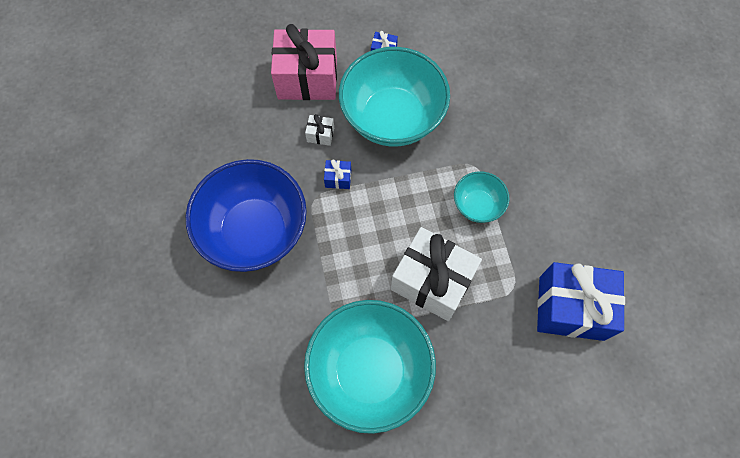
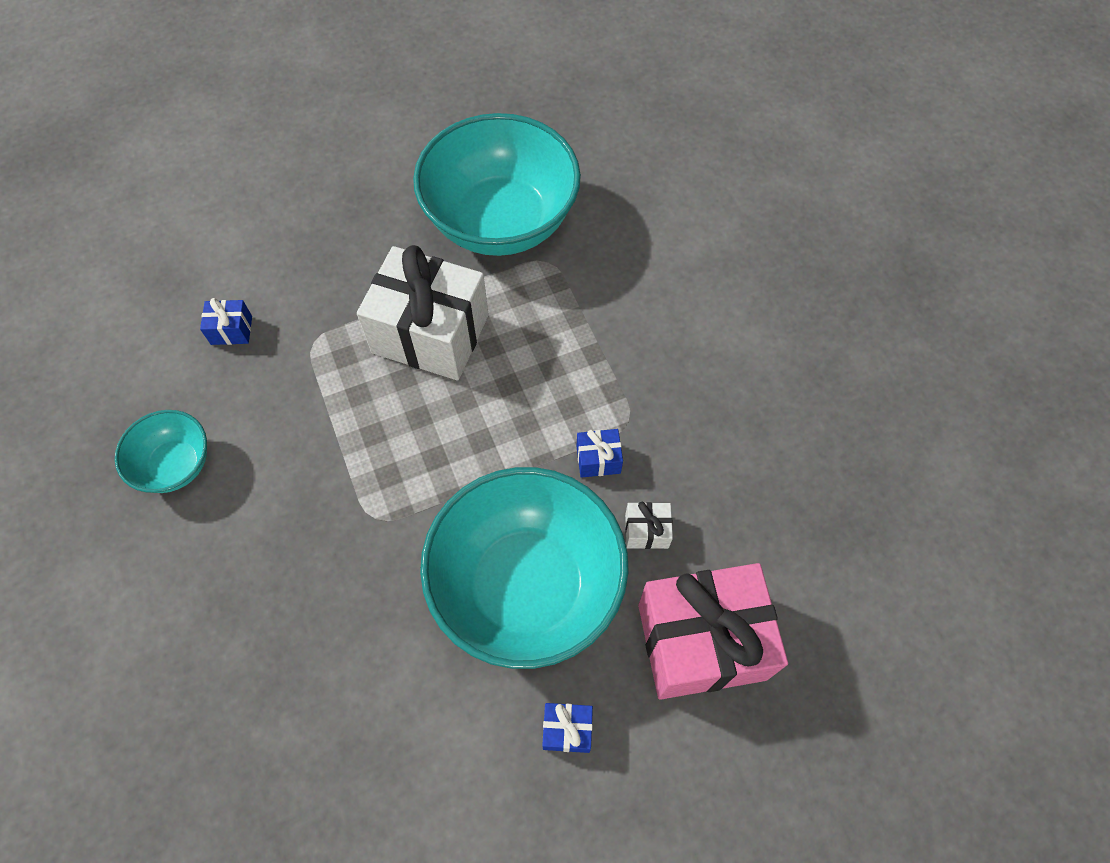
camera: 170 degrees right, 5 degrees down
blue bowl [186,159,307,272] -> none
turquoise bowl [454,171,509,223] -> turquoise bowl moved to [115,410,207,493]
blue gift [537,262,625,341] -> blue gift [200,298,252,345], size x0.40

